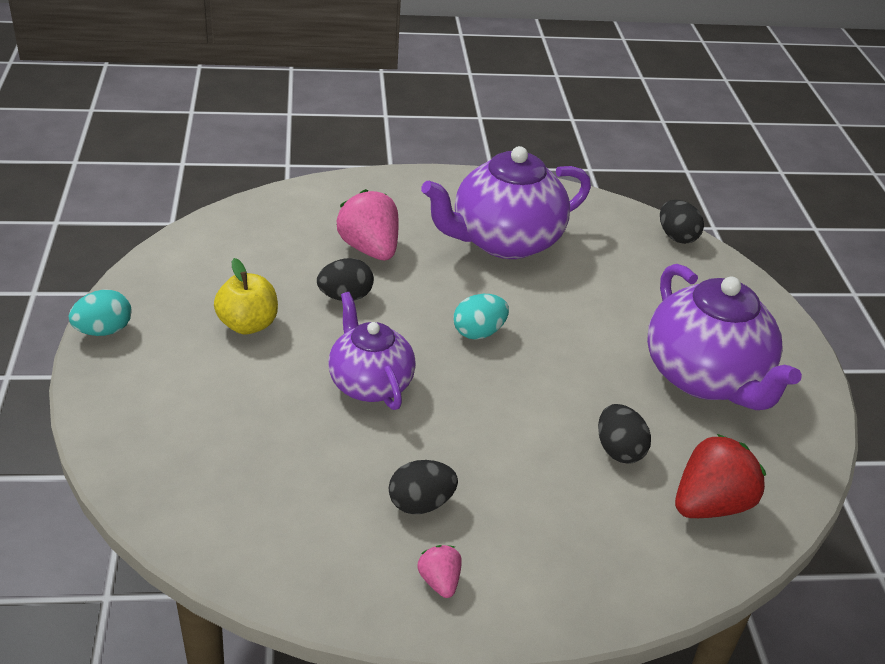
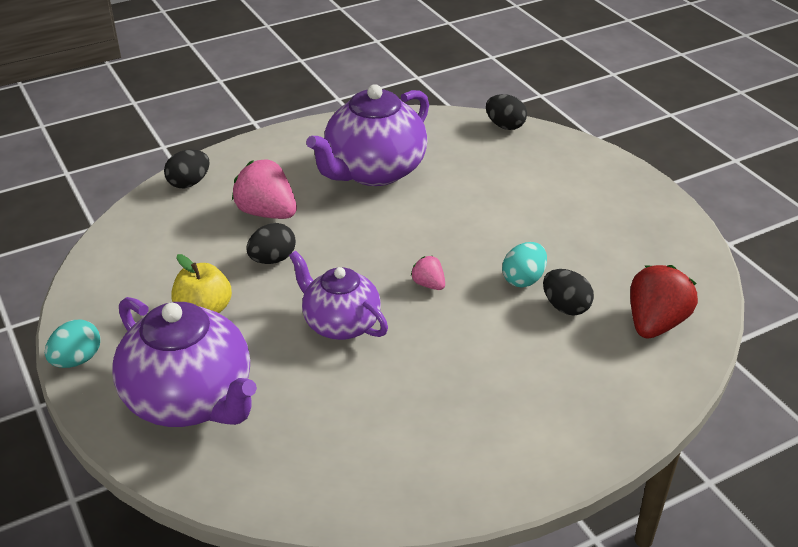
camera: 20 degrees left, 0 degrees up
black egg [388,460,458,514] -> black egg moved to [164,150,210,188]
pink strawberry [418,545,462,598] -> pink strawberry moved to [411,256,445,290]
turquoise egg [453,294,509,340] -> turquoise egg moved to [502,242,547,288]
purple teapot [647,264,802,410] -> purple teapot moved to [112,297,257,427]

